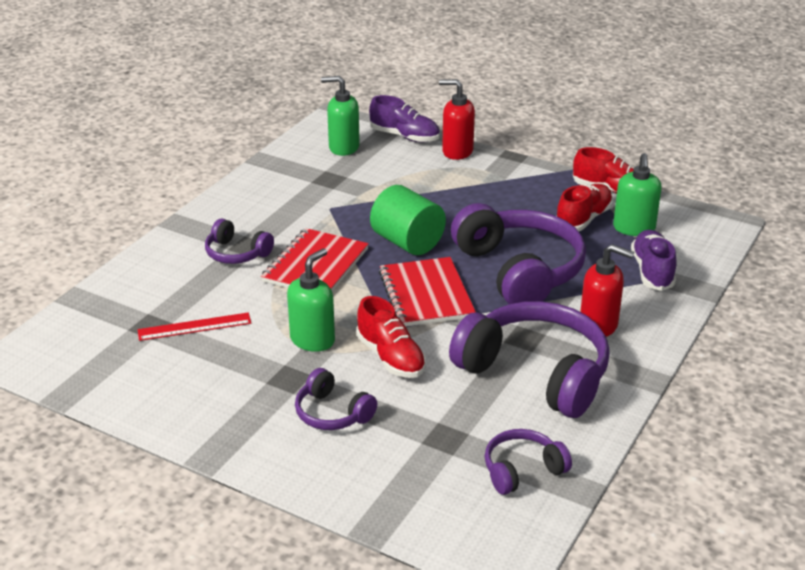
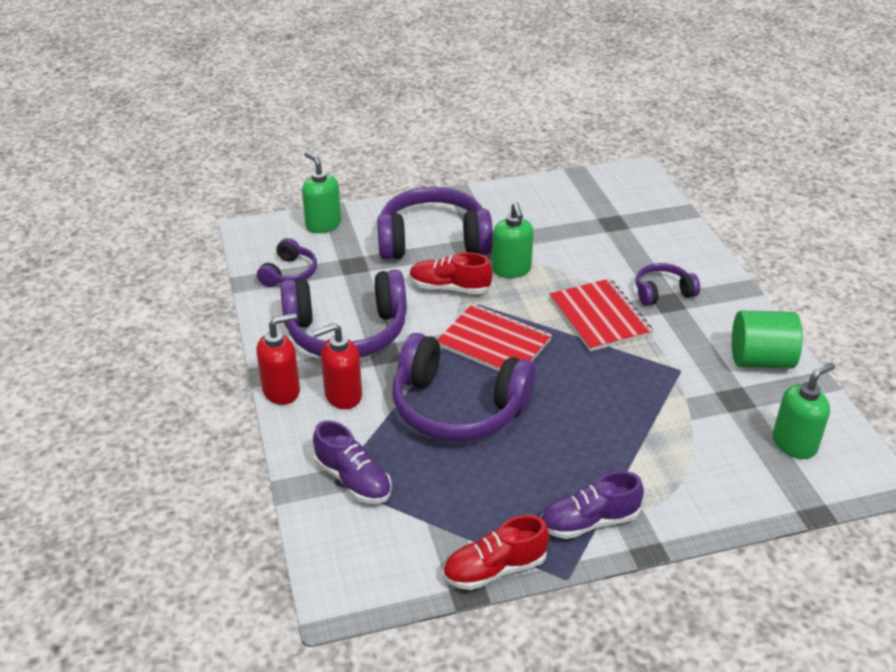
camera: 135 degrees right, 5 degrees up
red ruler [138,312,251,341] -> none
purple headphones [295,368,378,430] -> purple headphones [377,187,493,260], size x2.01
purple shoe [369,95,440,143] -> purple shoe moved to [541,471,644,539]
green cylinder [370,185,446,255] -> green cylinder moved to [732,310,802,368]
red soap dispenser [439,79,475,160] -> red soap dispenser moved to [256,313,300,405]
red shoe [557,184,613,231] -> none
green soap dispenser [613,153,662,236] -> green soap dispenser moved to [302,152,341,233]

